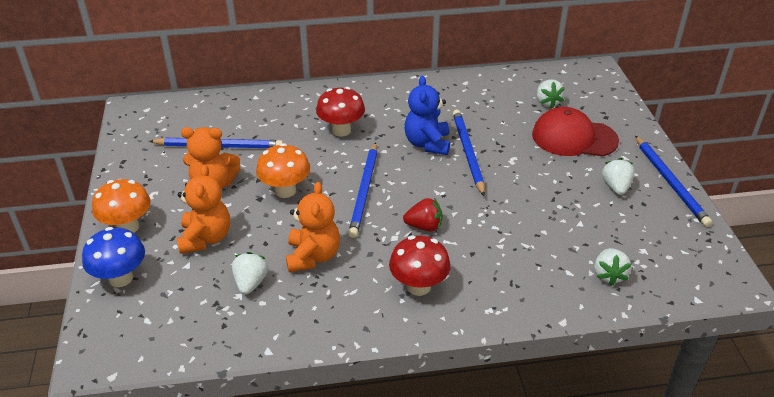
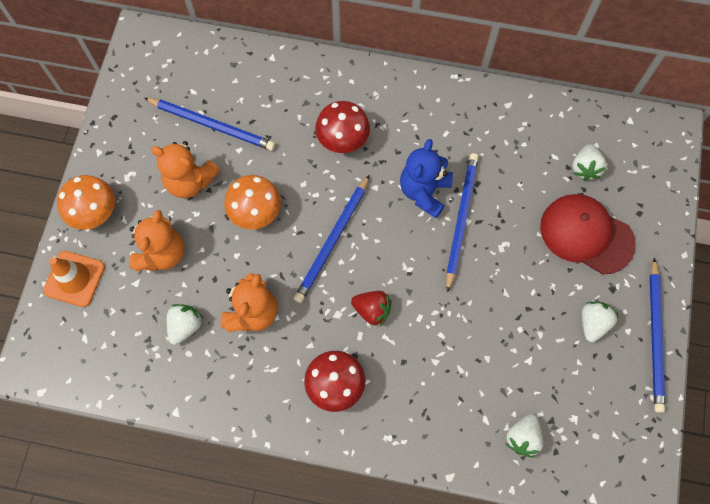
camera: 20 degrees right, 30 degrees up
blue mushroom [82,227,145,287] -> orange traffic cone [43,251,105,307]

